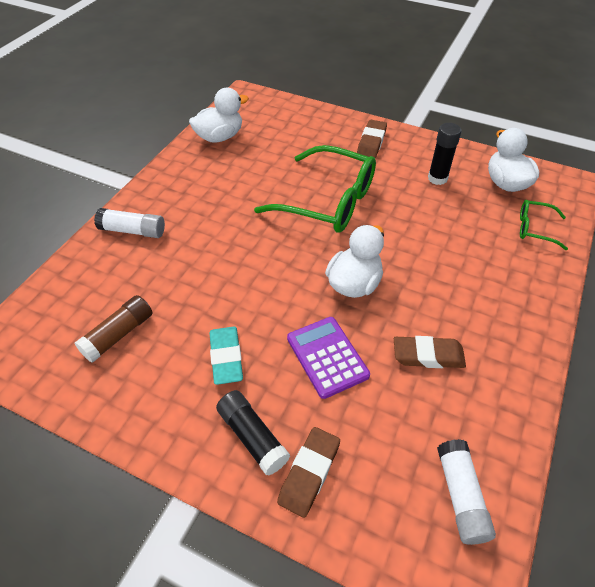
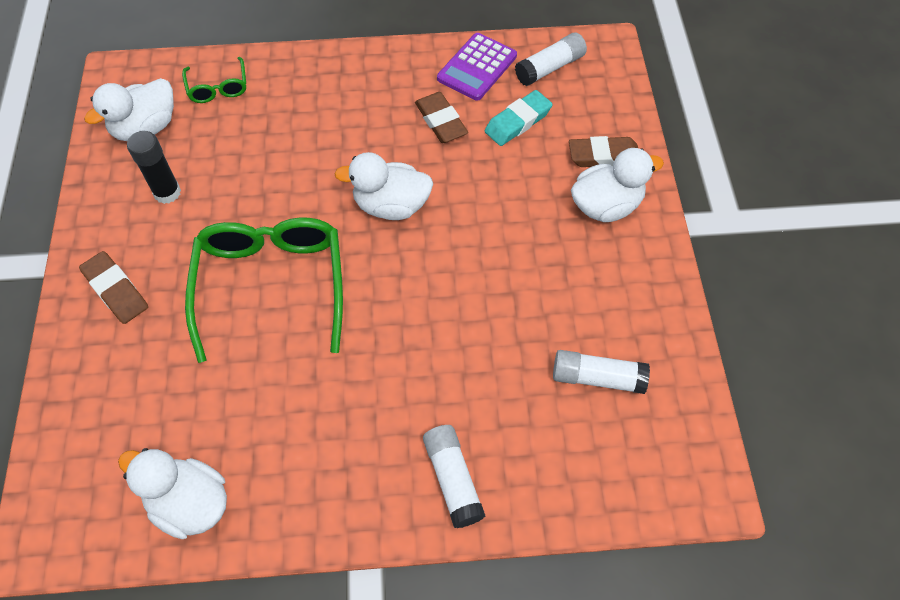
camera: 120 degrees left, 10 degrees up
brown glue stick [75,295,152,363] -> white glue stick [553,350,650,394]
turquoise eraser [209,327,243,385] -> turquoise eraser moved to [485,90,553,146]
black glue stick [216,390,290,476] -> white duck [571,148,664,222]
purple calculator [287,317,370,399] -> purple calculator moved to [437,33,517,101]
brown eraser [357,120,387,158] -> brown eraser turned 60 degrees clockwise [79,251,148,324]

